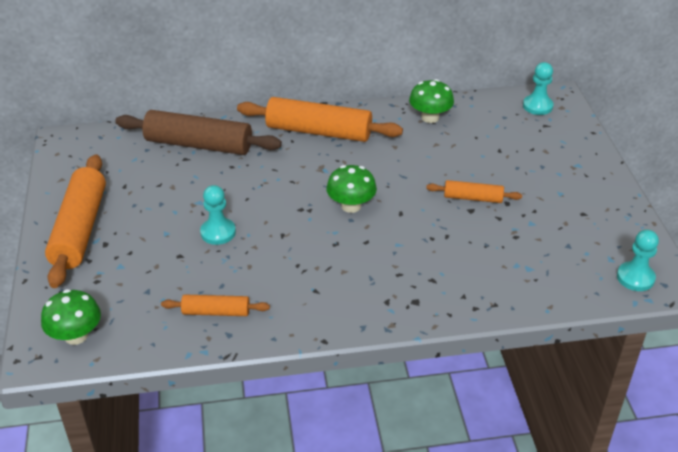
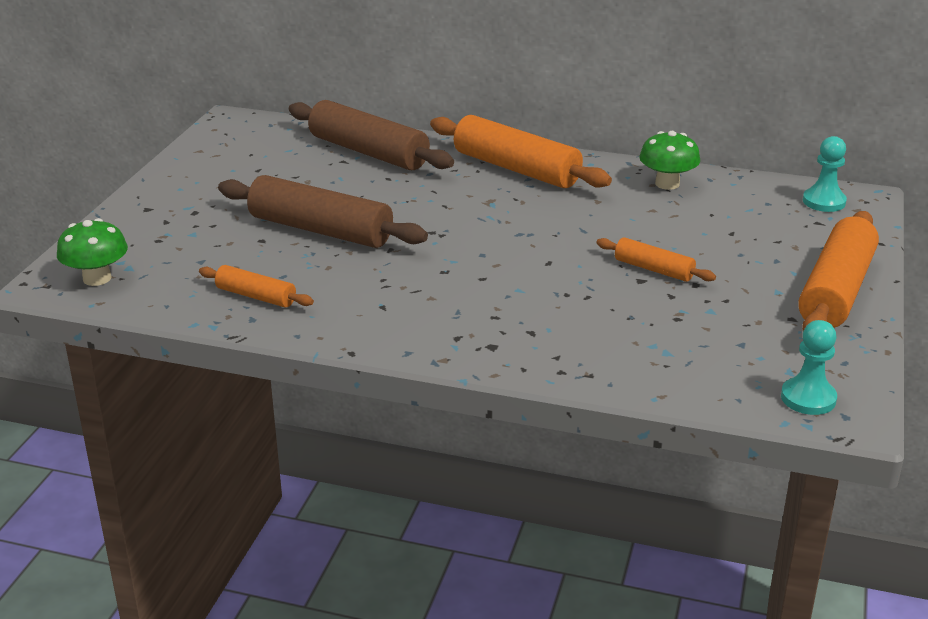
camera: 25 degrees right, 10 degrees down
orange rolling pin [45,154,106,288] -> orange rolling pin moved to [798,211,879,331]
turquoise pawn [200,185,236,245] -> brown rolling pin [218,175,428,248]
green mushroom [326,165,377,213] -> none

